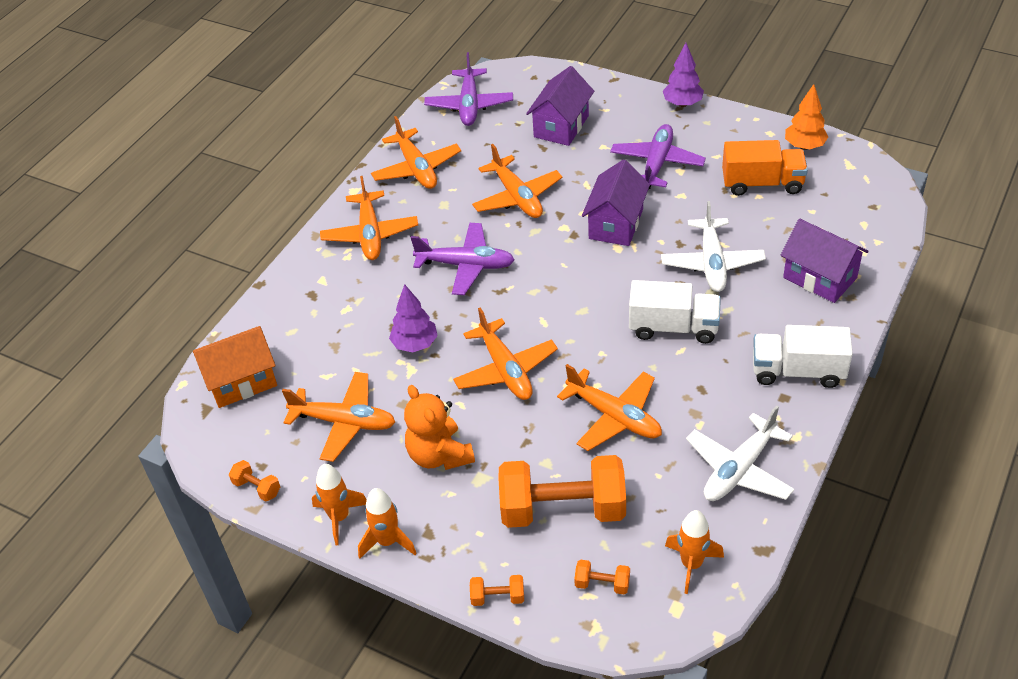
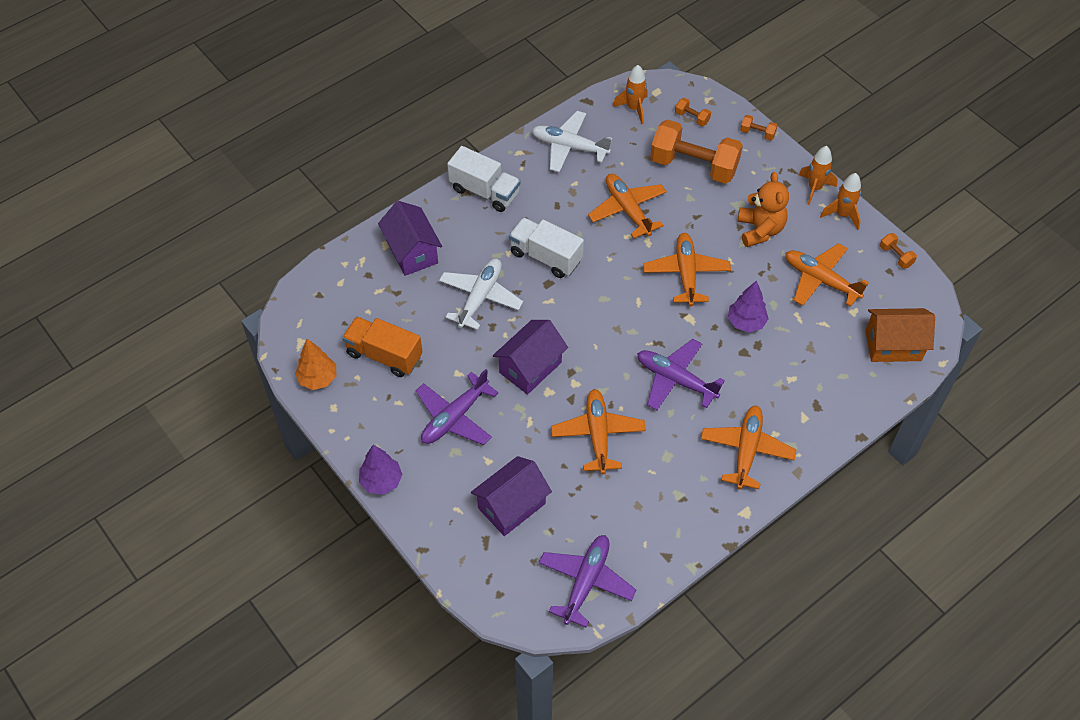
camera: 160 degrees left, 10 degrees up
orange plane [371,116,461,189] -> none
white plane [686,405,794,501] -> white plane turned 135 degrees counterclockwise [532,111,613,172]

